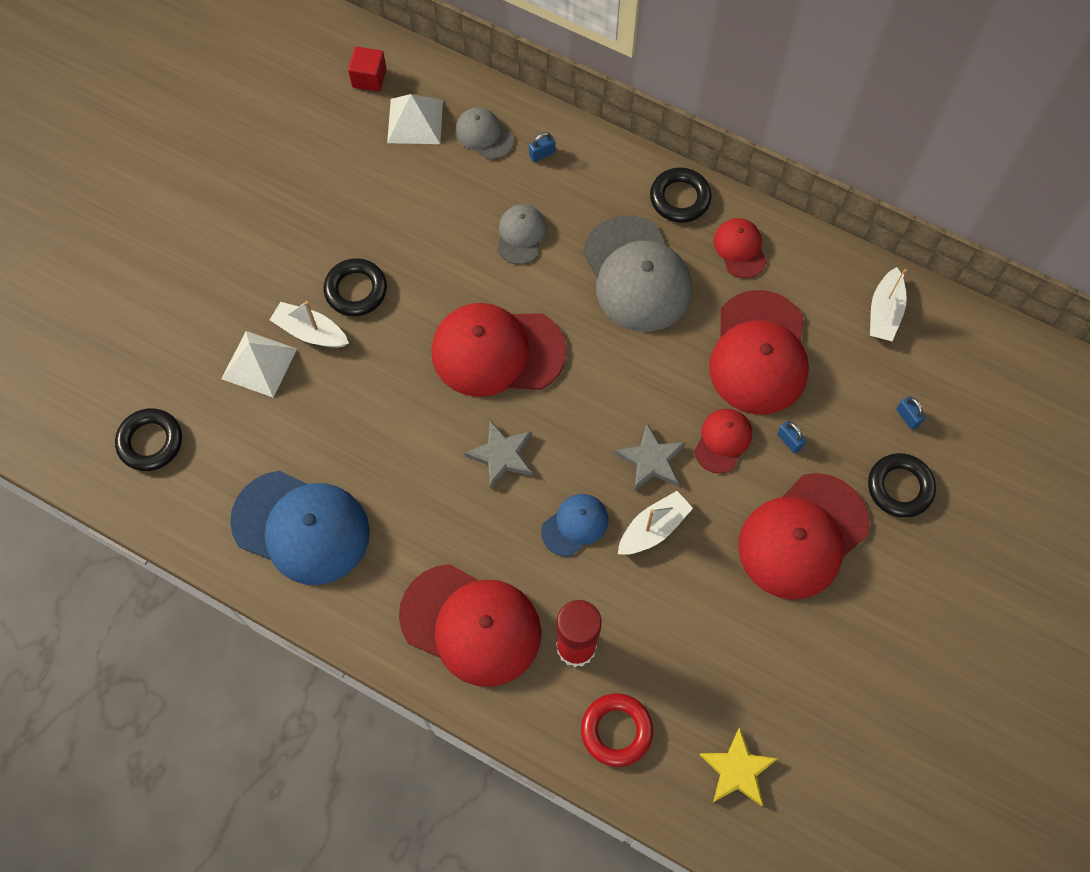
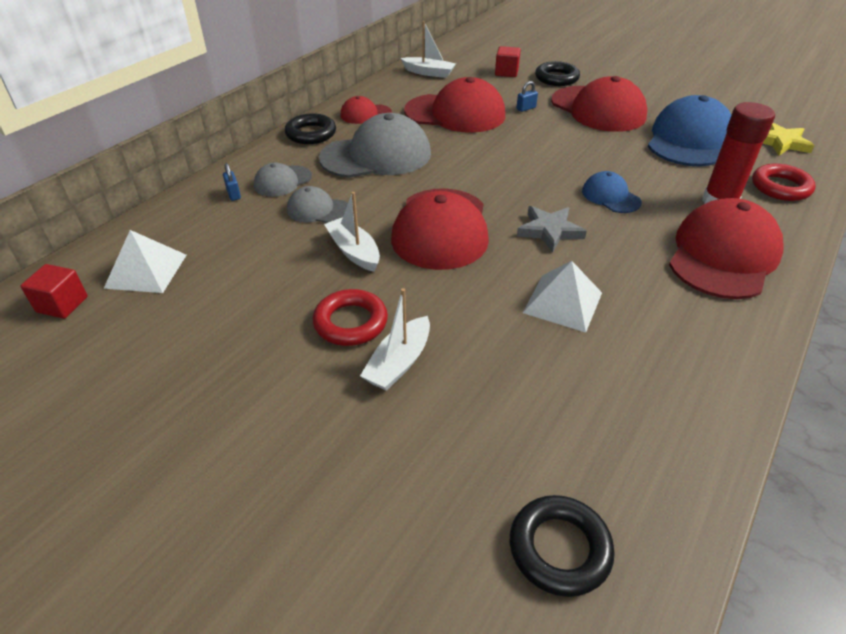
camera: 85 degrees left, 25 degrees down
white pyramid [222,331,297,397] -> white pyramid moved to [523,261,602,333]
blue cap [230,471,370,585] -> blue cap moved to [648,95,731,166]
black ring [324,258,387,316] -> red ring [313,289,388,346]
grey cap [455,107,514,160] -> grey cap moved to [254,163,312,197]
grey star [615,423,686,491] -> none
white boat [618,491,693,555] -> white boat moved to [324,192,380,272]
red cap [694,409,752,473] -> none
blue padlock [896,396,926,430] -> red cube [495,46,521,77]

